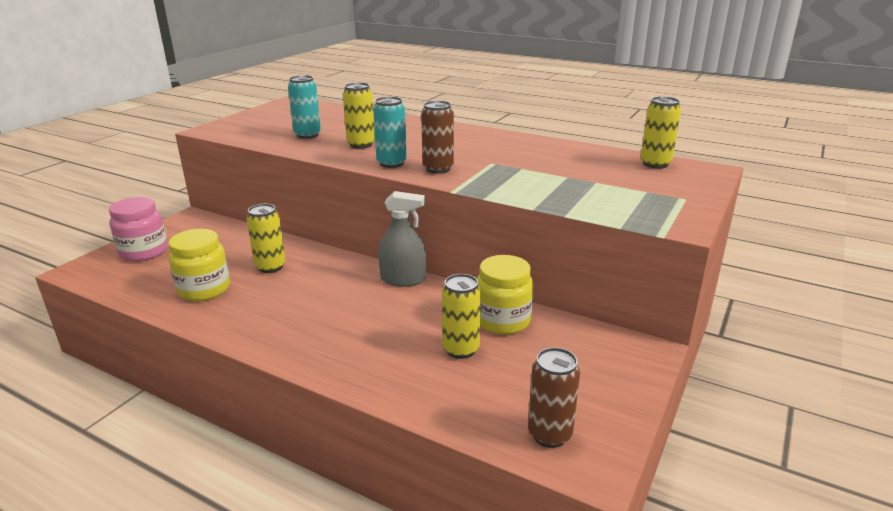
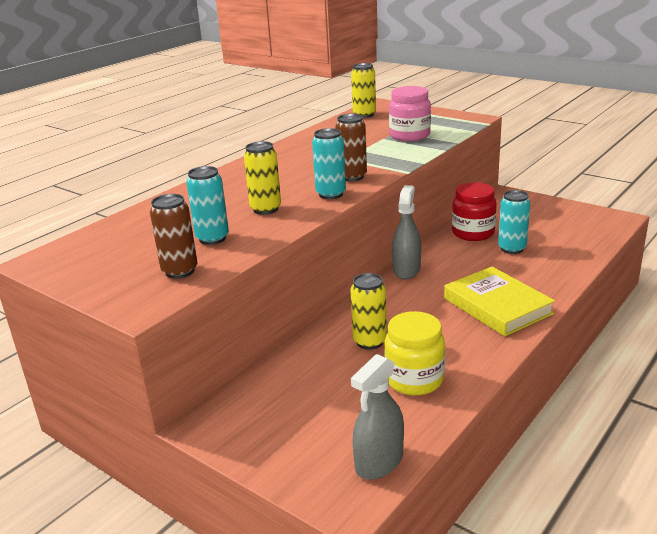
camera: 80 degrees left, 0 degrees up
pink jar [109,197,168,262] -> pink jar moved to [389,86,431,141]
yellow can [442,274,481,359] -> turquoise can [498,190,530,254]
yellow jar [477,255,533,335] -> red jar [452,182,497,241]
brown can [528,347,580,448] -> brown can moved to [150,194,198,279]
none -> grey spray bottle [351,354,404,480]
none -> yellow book [444,267,555,336]

